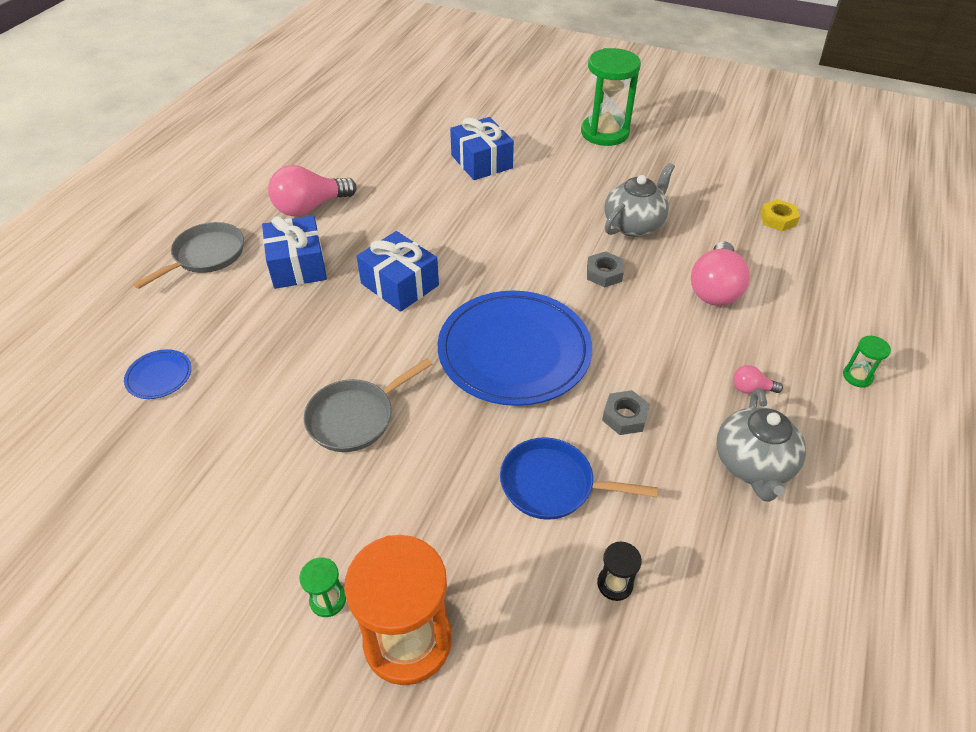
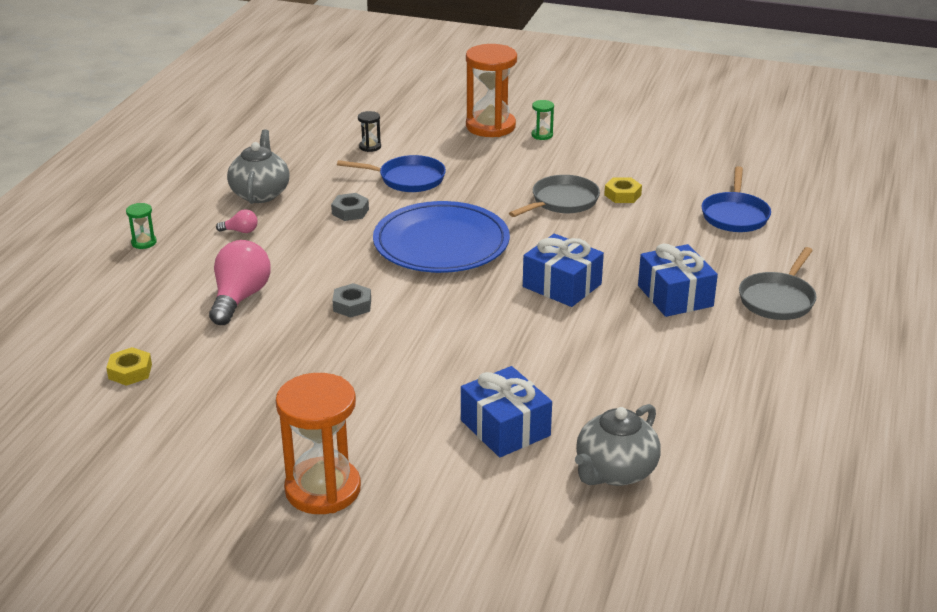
camera: 175 degrees right, 15 degrees down
blue plate [124,349,192,399] -> blue pan [701,166,771,232]
pink light bulb [268,165,356,216] -> none
green hourglass [581,48,641,146] -> orange hourglass [276,373,361,514]
grey teapot [604,163,675,237] -> grey teapot moved to [575,404,661,486]
none -> yellow nut [604,177,642,203]

